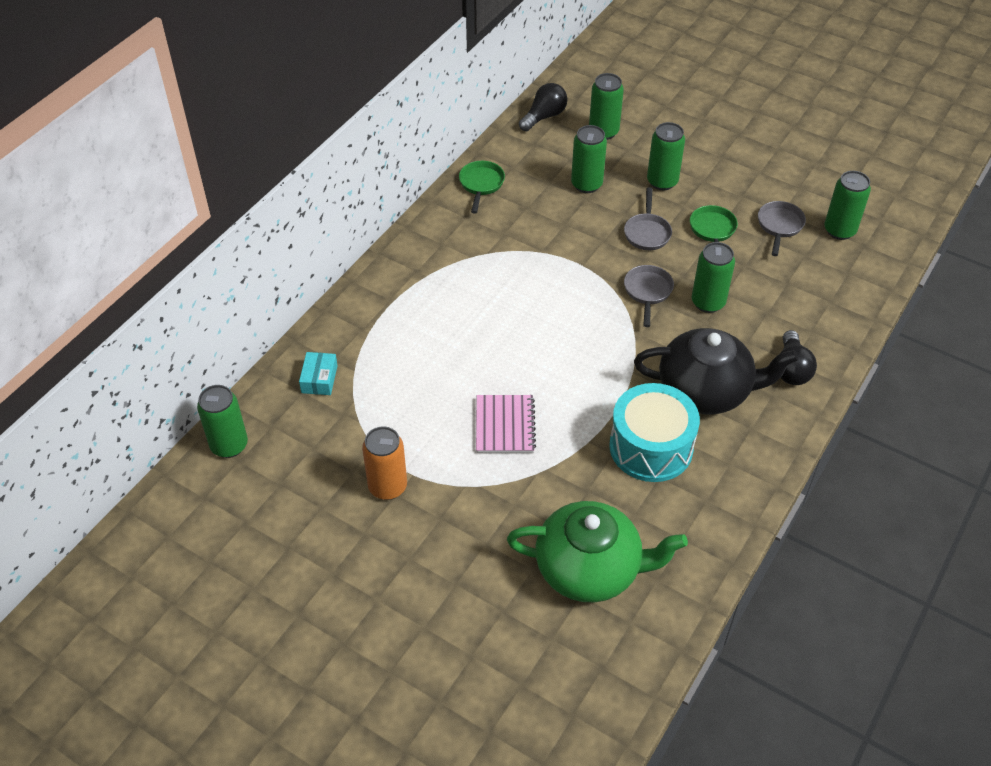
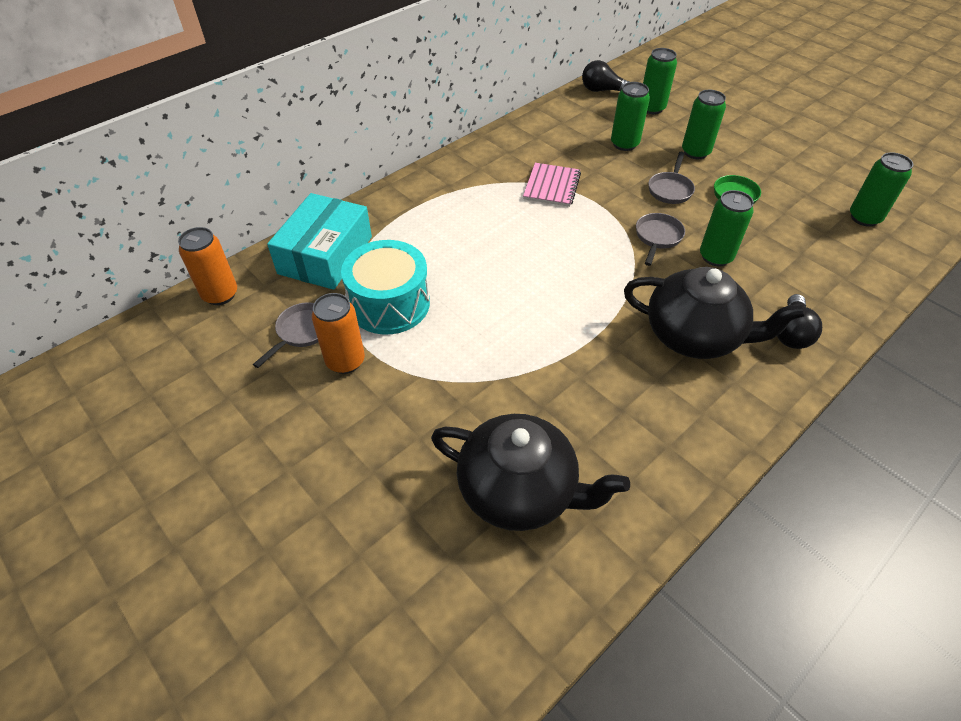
camera: 15 degrees right, 0 degrees up
green can [197,385,248,458] -> orange can [178,227,237,305]
turquoise box [299,352,338,395] -> turquoise box [267,193,372,290], size x2.25
green pan [459,161,505,214] -> none
pink notebook [476,395,536,453] -> pink notebook moved to [523,163,581,207]
green teapot [507,501,688,602] -> black teapot [431,414,630,531]
black light bulb [519,83,567,131] -> black light bulb turned 135 degrees counterclockwise [582,60,630,92]
turquoise drum [609,383,700,482] -> turquoise drum moved to [341,240,430,334]
grey pan [758,201,806,256] -> grey pan moved to [253,302,318,368]

